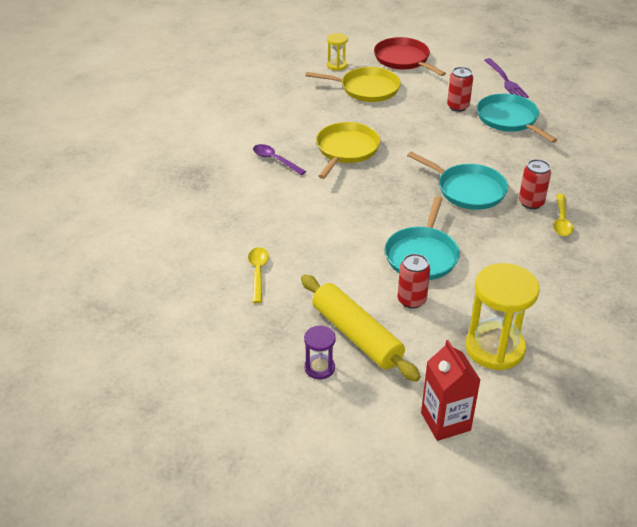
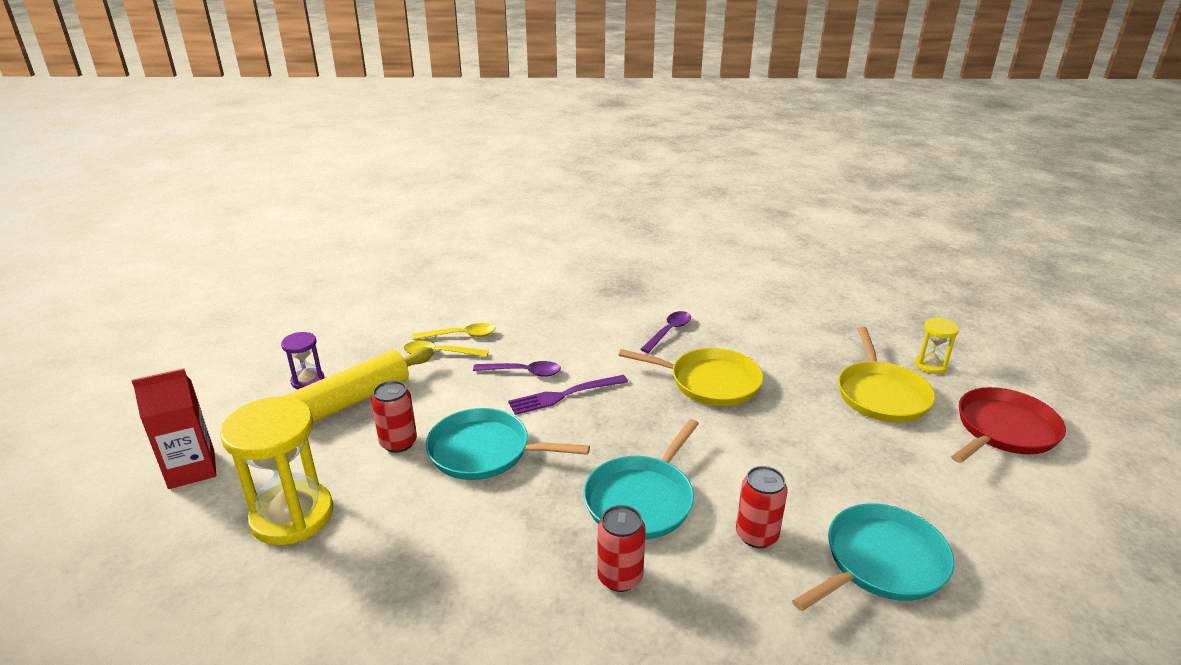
camera: 85 degrees right, 10 degrees down
red can [447,67,473,112] -> red can moved to [736,466,788,548]
purple fork [484,58,529,98] -> purple fork moved to [508,375,628,415]
yellow spoon [553,194,574,236] -> yellow spoon moved to [403,341,489,357]
none -> purple spoon [473,361,561,377]

